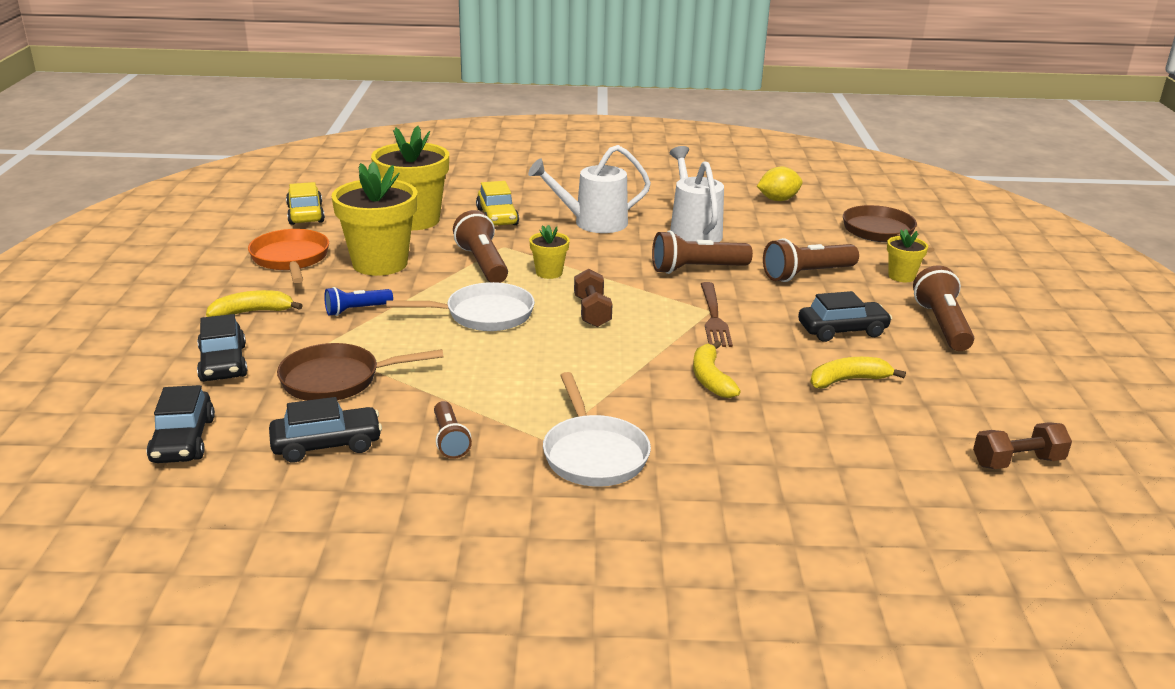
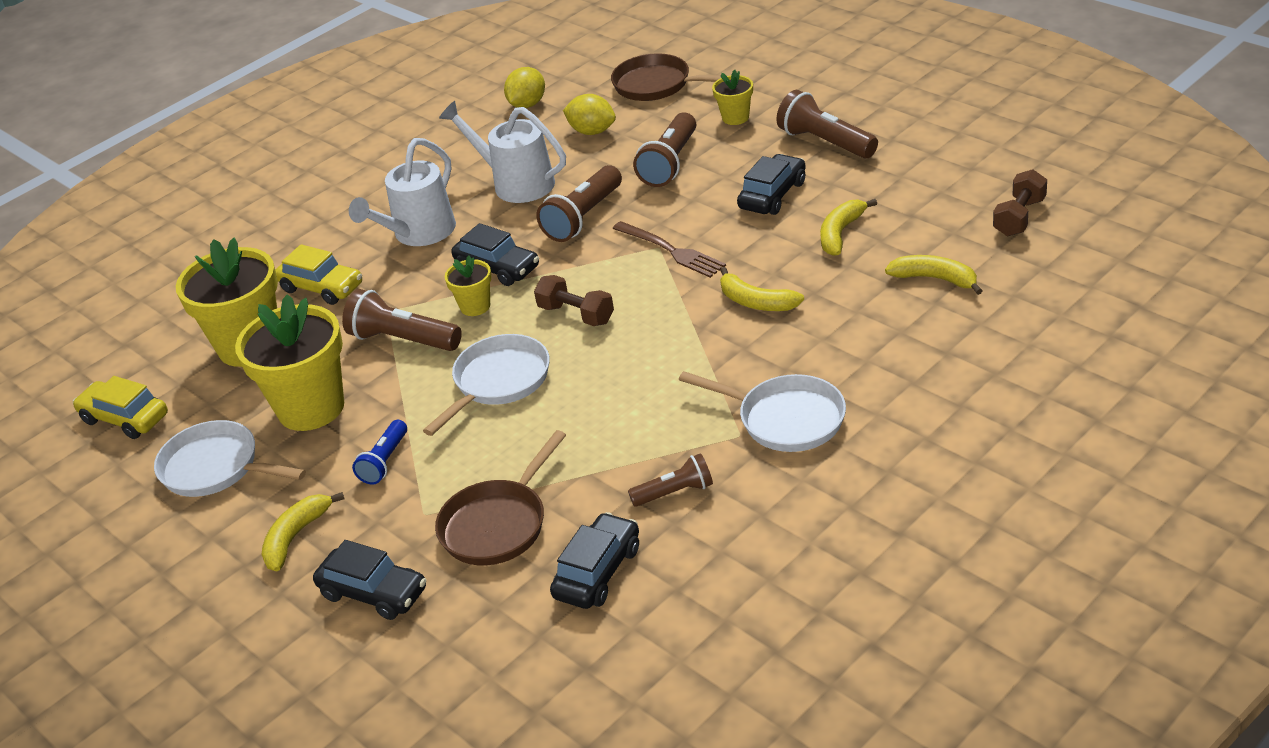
camera: 40 degrees left, 10 degrees up
black car [147,385,215,463] -> black car moved to [451,223,539,286]
orange pan [248,229,329,283] -> white pan [154,420,306,497]
brown flashlight [434,401,472,459] -> brown flashlight turned 45 degrees counterclockwise [628,453,713,507]
none -> yellow lemon [563,94,616,135]
none -> yellow banana [885,255,982,295]

